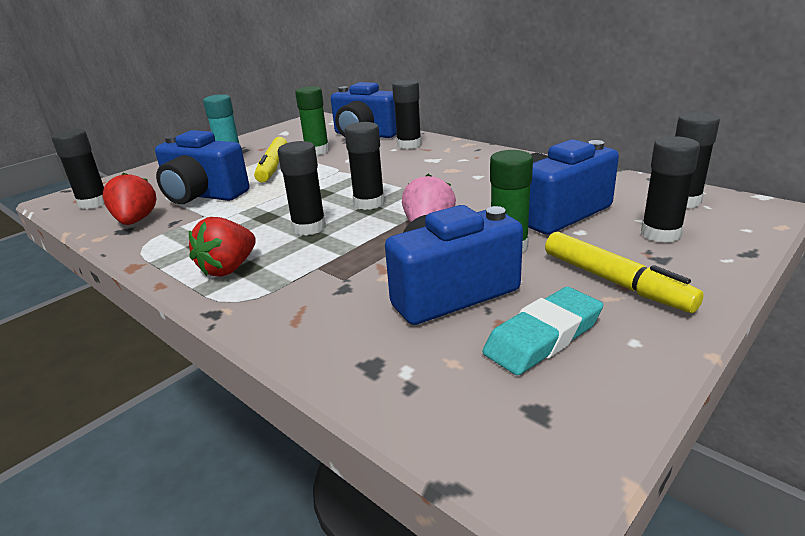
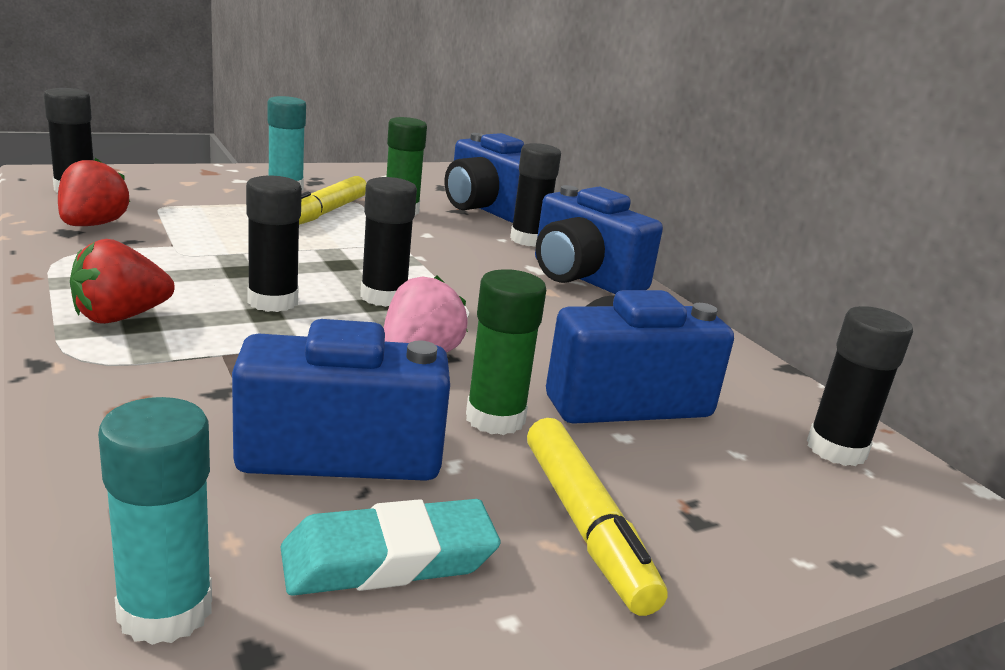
camera: 15 degrees right, 5 degrees down
blue camera [155,130,249,204] -> blue camera moved to [535,185,663,294]
black glue stick [641,136,700,243] -> none
none -> turquoise glue stick [98,397,212,645]

